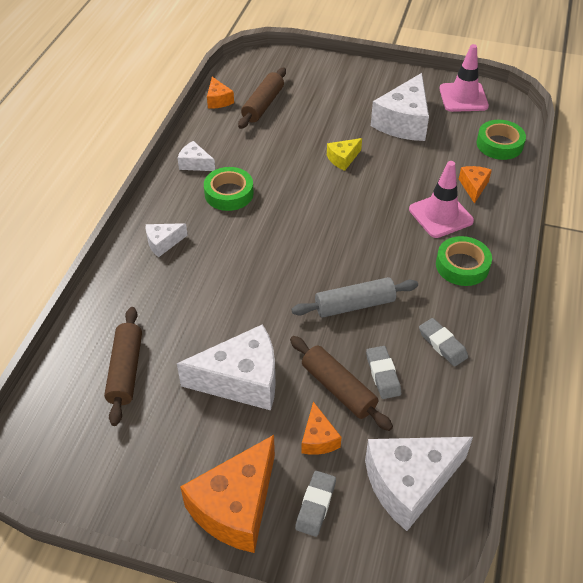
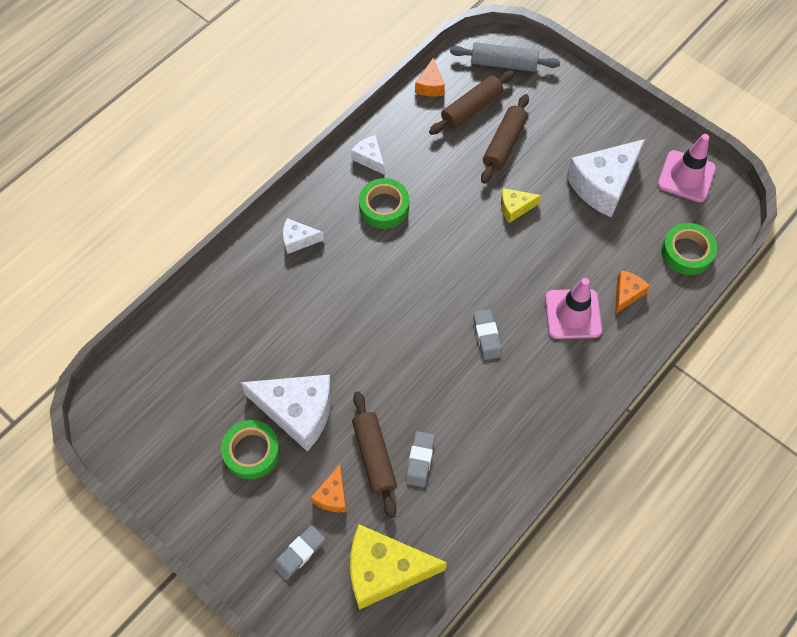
camera: 25 degrees right, 15 degrees up
brown rolling pin [104,307,142,426] -> brown rolling pin moved to [481,94,529,184]
orange cheese [180,435,275,553] -> none
grey rolling pin [291,277,418,318] -> grey rolling pin moved to [450,42,560,72]
white cheese [365,437,473,531] -> yellow cheese [350,524,447,610]
grey eraser [419,318,468,367] -> grey eraser moved to [473,309,502,360]
green tape [436,236,492,286] -> green tape moved to [221,420,280,479]

